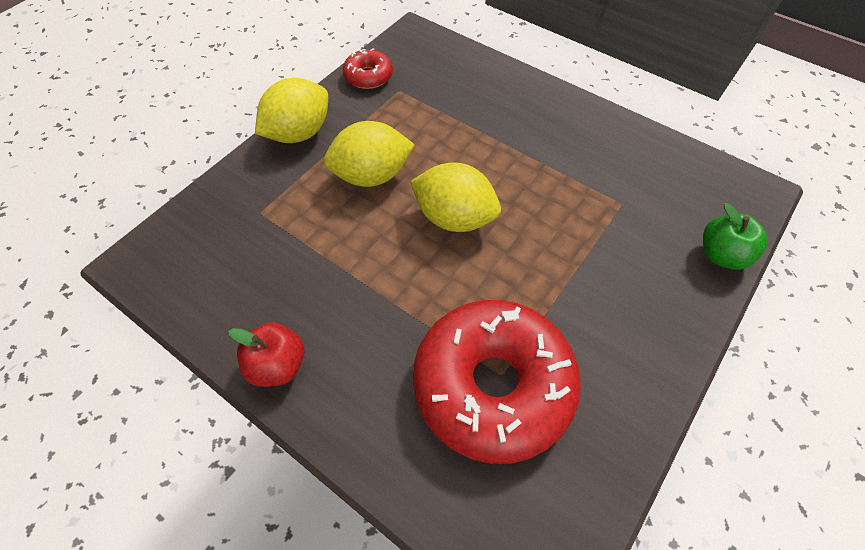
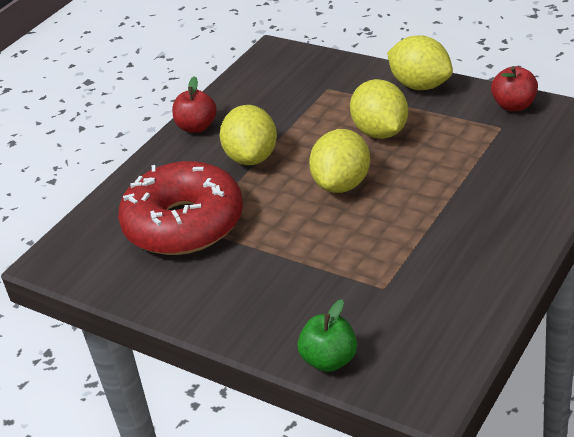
camera: 90 degrees right, 20 degrees down
red donut [343,48,393,89] -> red apple [491,66,538,111]
none -> yellow lemon [220,105,277,165]

